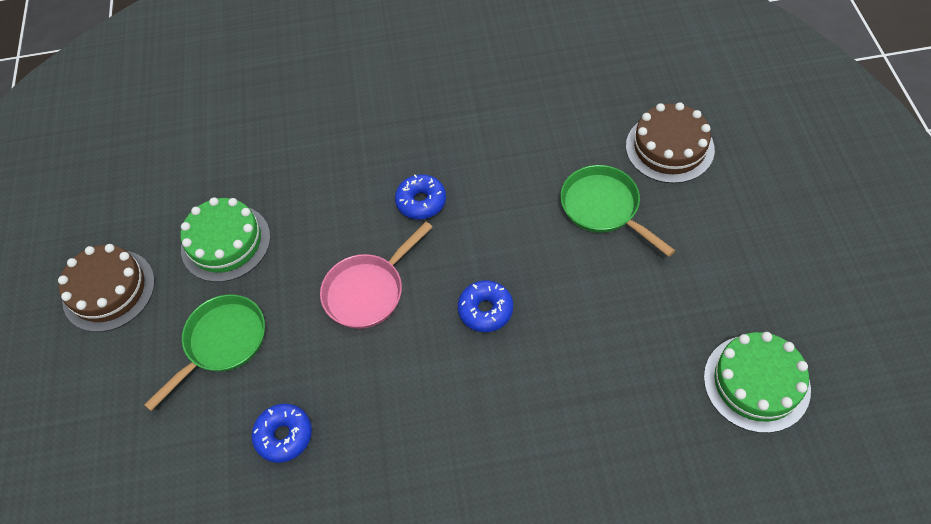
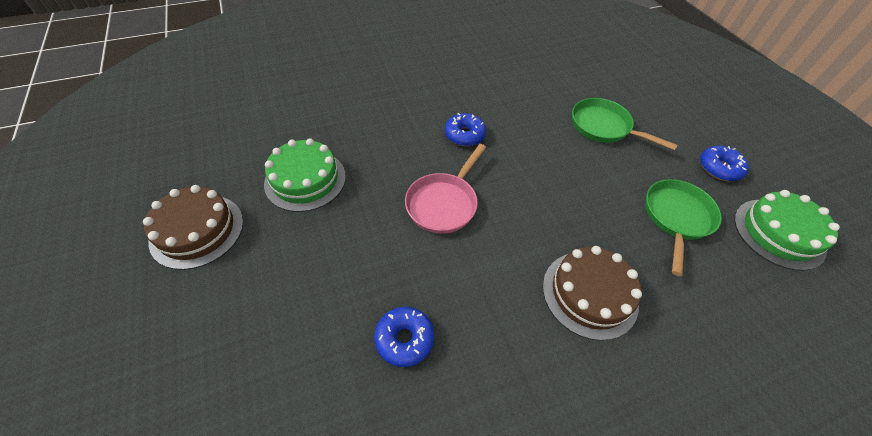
camera: 20 degrees left, 5 degrees down
green pan [144,294,265,411] -> green pan moved to [645,179,722,276]
blue donut [458,280,513,332] -> blue donut moved to [700,146,749,181]
brown cake [626,102,715,183] -> brown cake moved to [543,246,642,341]

